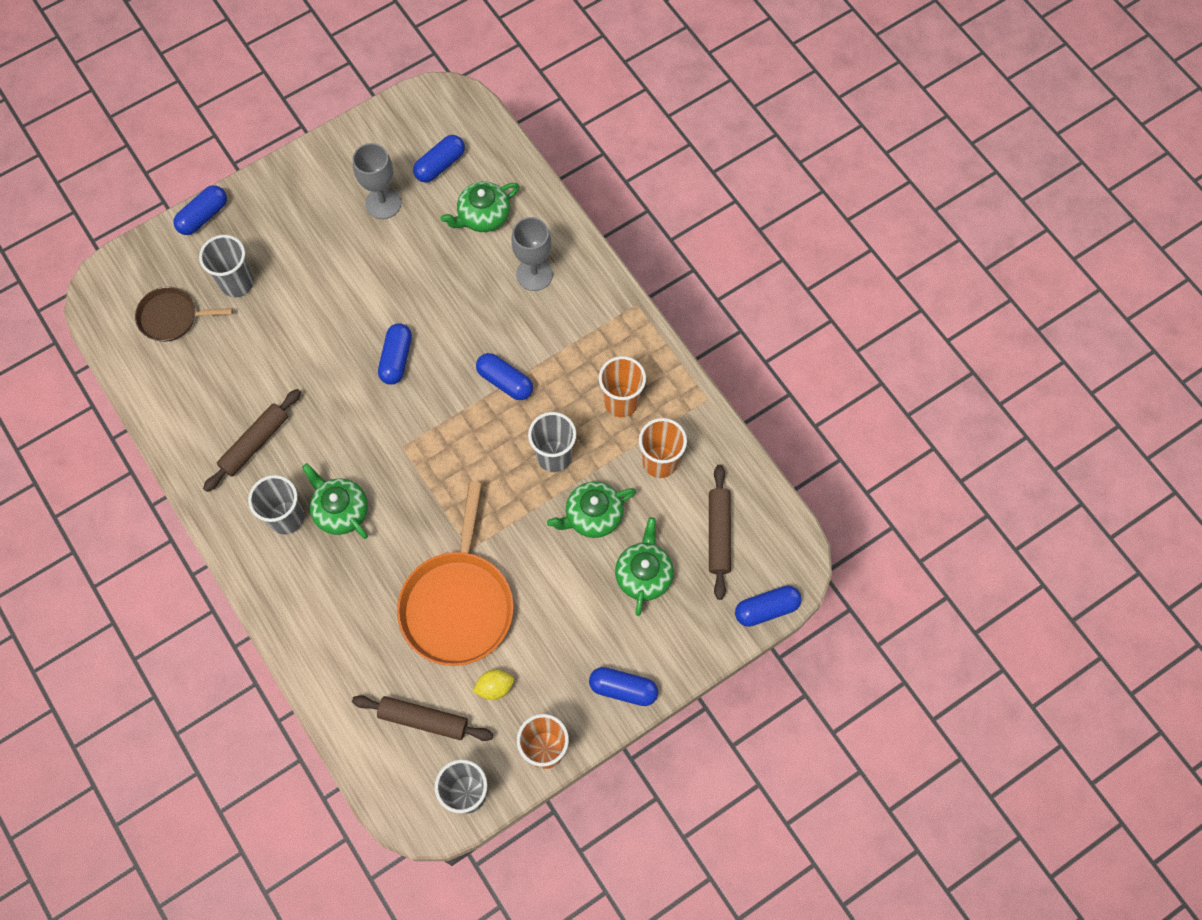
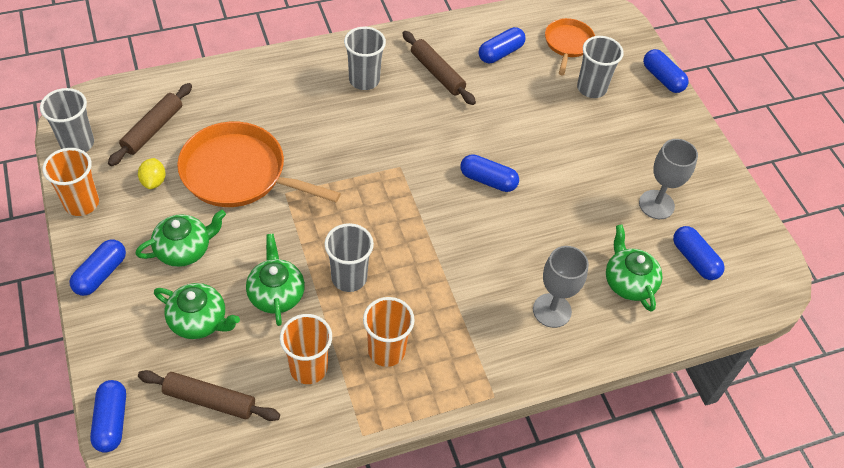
camera: 100 degrees right, 15 degrees down
brown pan [135,287,233,342] -> orange pan [545,18,595,75]
green teapot [302,463,368,539] -> green teapot moved to [135,210,226,267]
blue capsule [476,353,533,400] -> blue capsule moved to [479,27,525,63]

